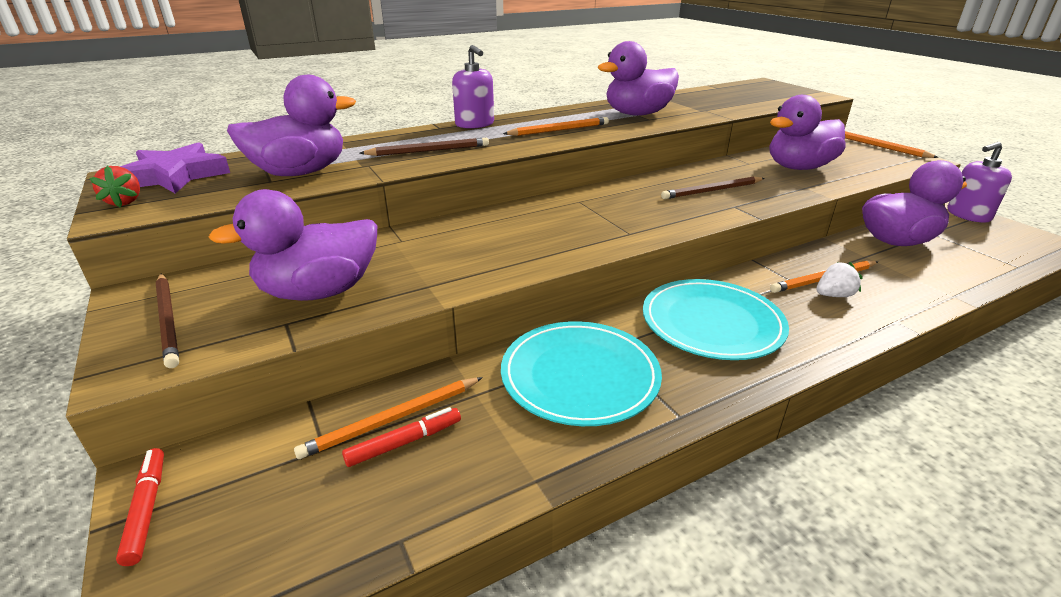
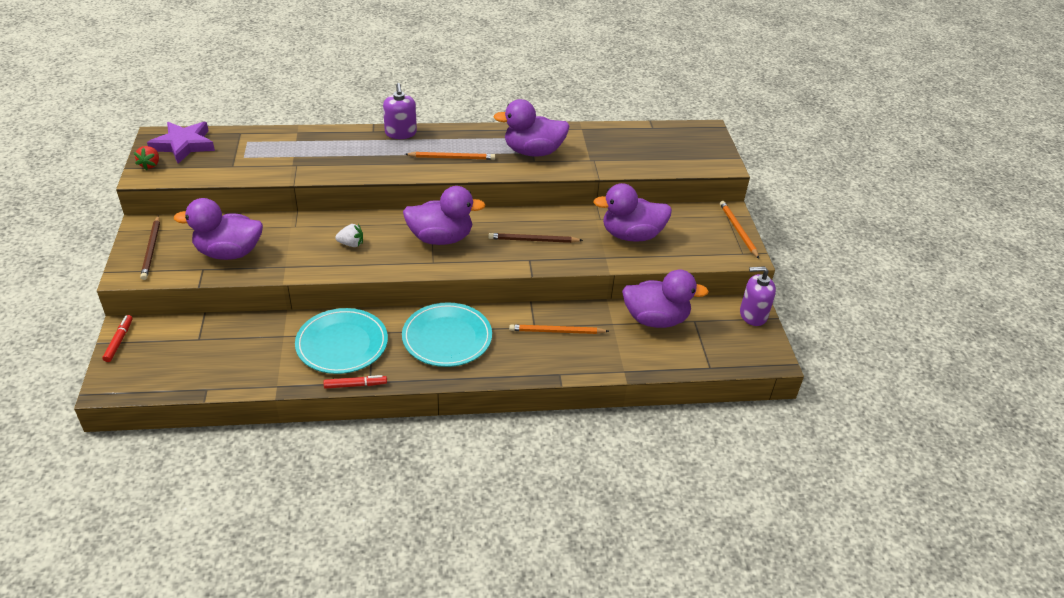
camera: 20 degrees right, 10 degrees up
purple duck [227,75,356,176] -> purple duck moved to [403,186,486,245]
orange pencil [294,377,483,459] -> none
red marker [342,407,461,467] -> red marker moved to [324,375,387,389]
brown pencil [359,138,489,156] -> none
white strawberry [816,262,863,297] -> white strawberry moved to [335,224,363,247]

